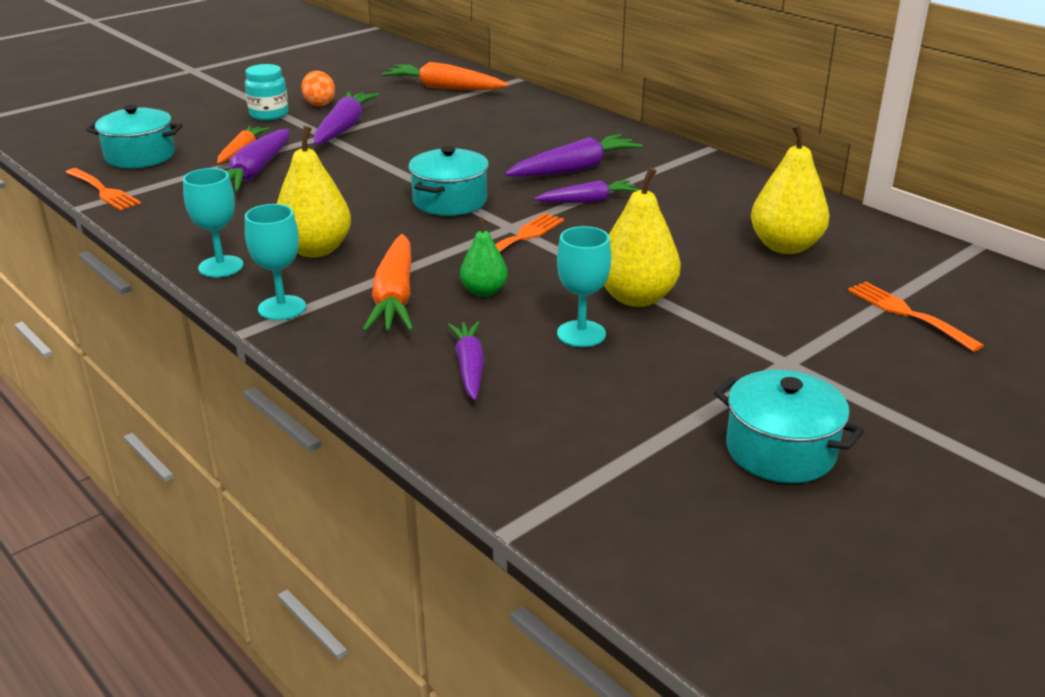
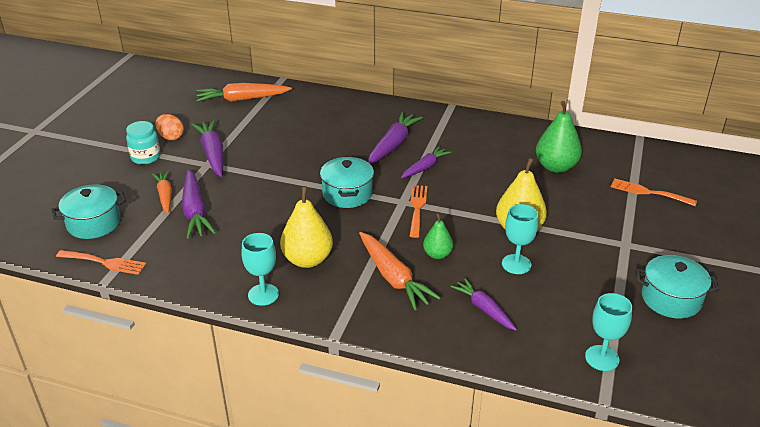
camera: 30 degrees left, 5 degrees up
turquoise goblet [245,204,306,320] -> turquoise goblet moved to [585,293,632,371]
yellow pear [751,124,830,254] -> green pear [536,101,582,173]

